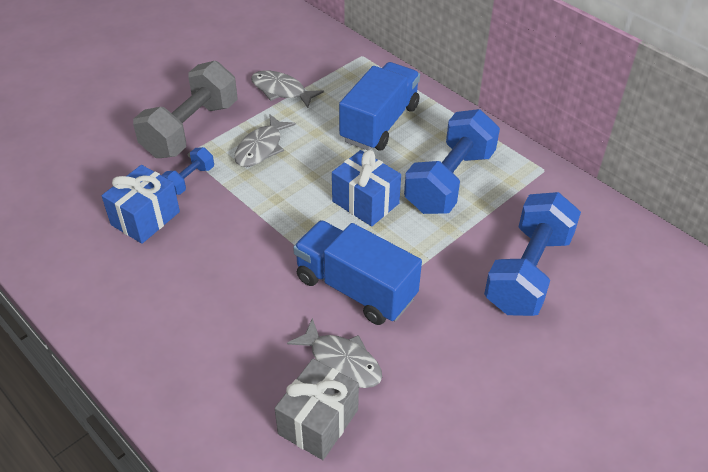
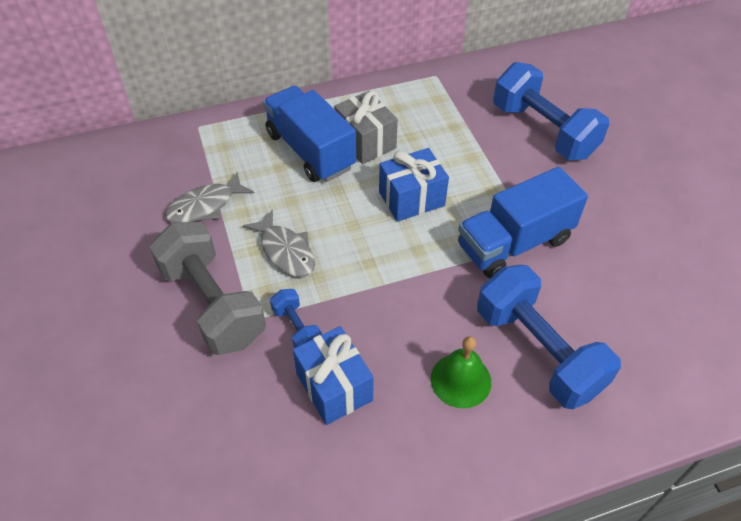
camera: 65 degrees left, 5 degrees up
grey gift [275,359,359,460] -> grey gift moved to [334,91,398,164]
grey fish [287,318,382,388] -> none
blue dumbbell [404,109,500,214] -> blue dumbbell moved to [477,265,621,409]
none -> green bell [431,336,491,408]

